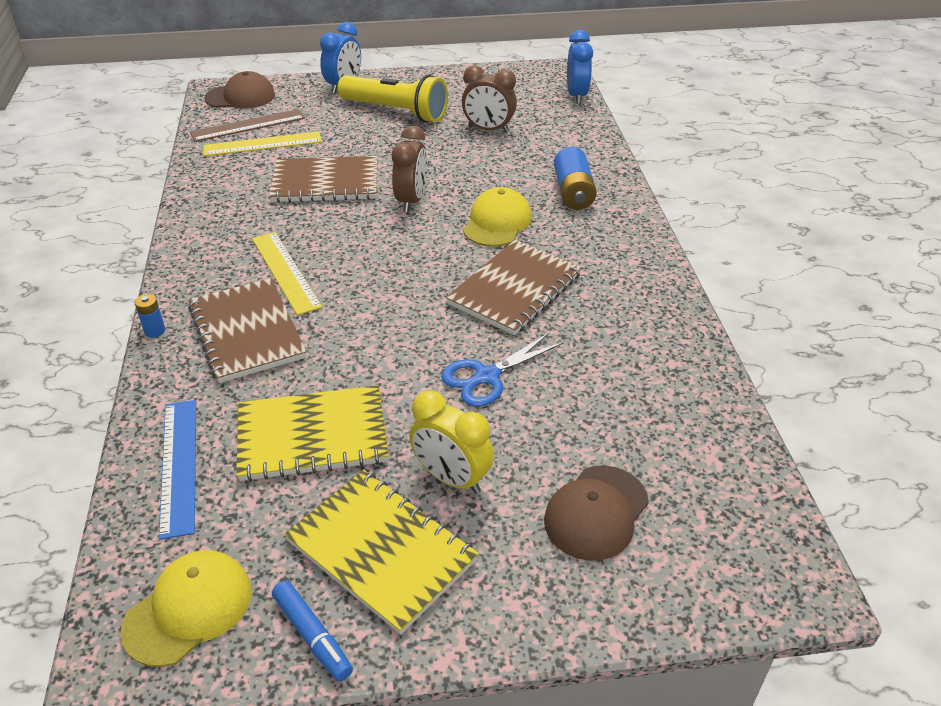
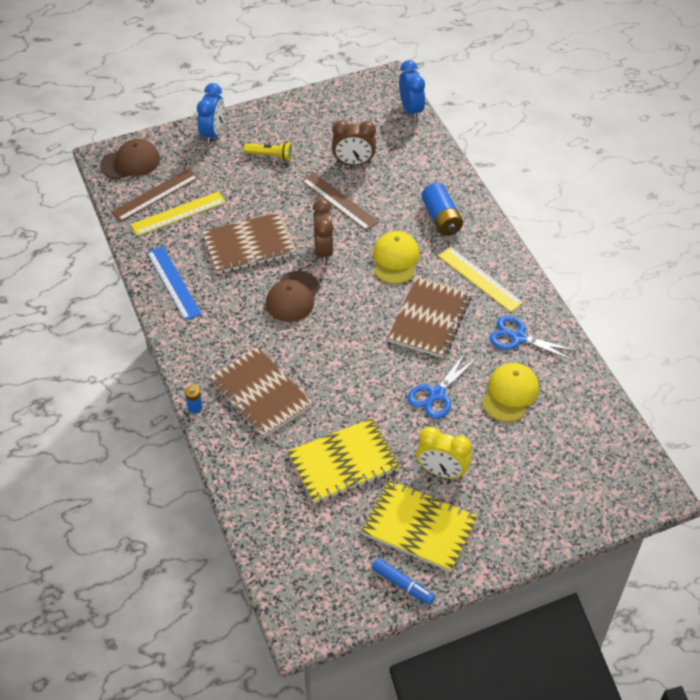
camera: 15 degrees left, 10 degrees up
yellow cap [120,550,251,667] -> yellow cap moved to [482,363,539,422]
blue ruler [159,400,196,540] -> blue ruler moved to [147,246,202,321]
yellow ruler [252,232,322,315] -> yellow ruler moved to [438,247,523,312]
yellow flashlight [337,75,448,123] -> yellow flashlight [243,142,293,161], size x0.51
brown cap [544,465,649,561] -> brown cap moved to [266,271,320,322]
none -> brown ruler [302,173,379,231]
none -> blue scissors [489,315,578,361]

